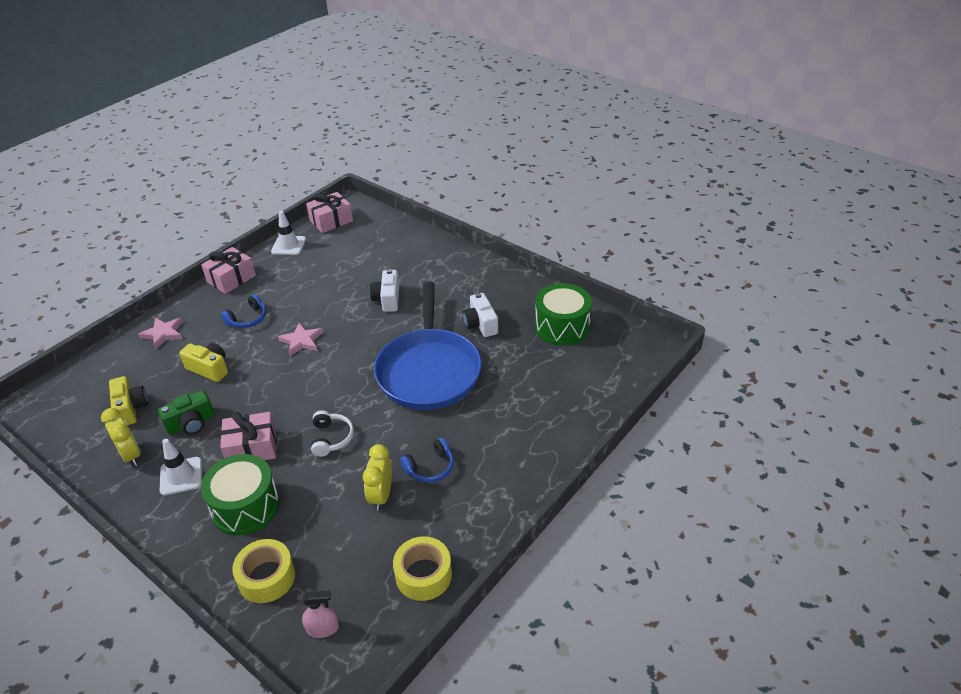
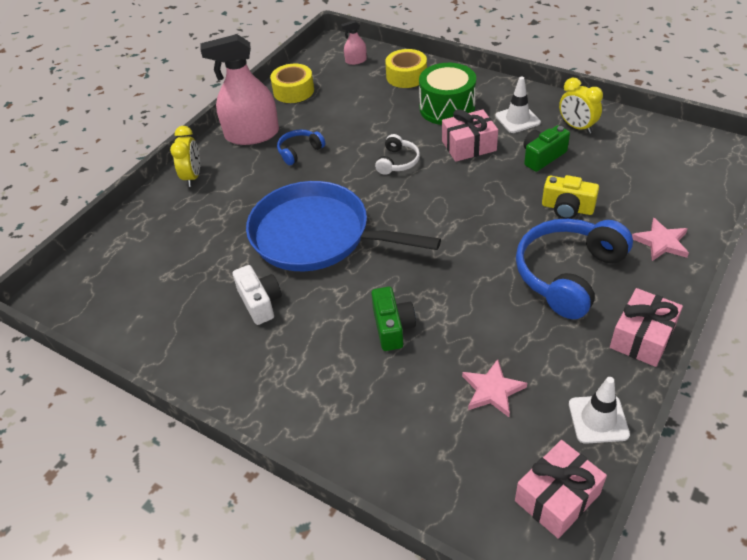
camera: 175 degrees right, 5 degrees up
yellow camera [109,376,148,425] -> none
blue headphones [221,294,266,328] -> blue headphones [516,219,633,319], size x2.04
pink star [278,323,323,356] -> pink star moved to [462,359,527,417]
white headphones [311,410,354,457] -> white headphones turned 150 degrees counterclockwise [375,134,420,175]
yellow clock [363,444,392,511] -> yellow clock moved to [170,126,200,187]
white camera [370,269,399,312] -> green camera [371,287,416,351]
blue pan [374,282,482,410] -> blue pan turned 60 degrees counterclockwise [246,181,441,271]
green drum [535,283,592,346] -> none
none -> pink spray bottle [200,34,279,145]

